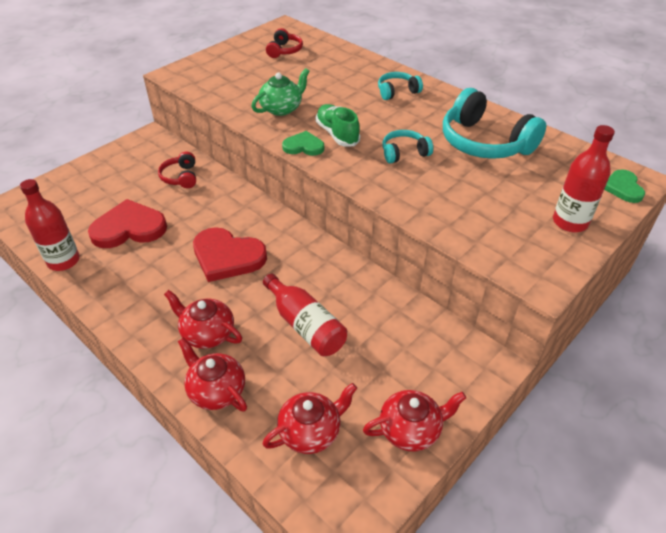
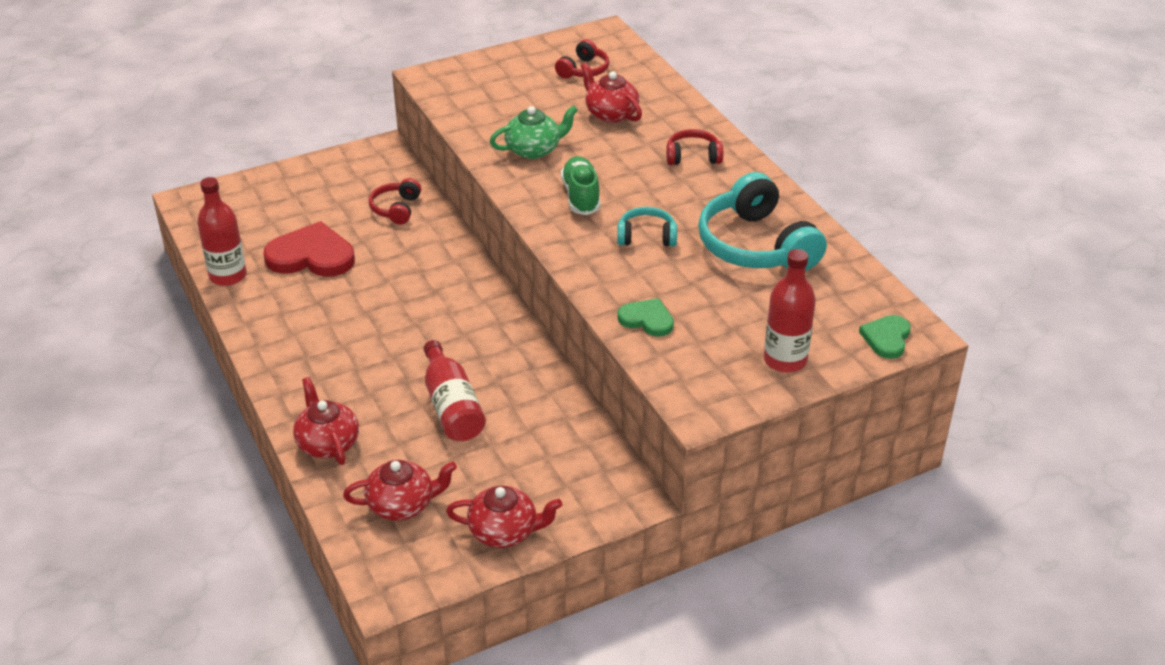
camera: 20 degrees right, 5 degrees down
red teapot [164,290,242,349] -> red teapot moved to [581,62,642,123]
red heart [193,227,267,282] -> none
green heart [282,131,324,156] -> green heart moved to [617,298,674,337]
turquoise headphones [378,72,423,100] -> red headphones [666,129,723,165]

